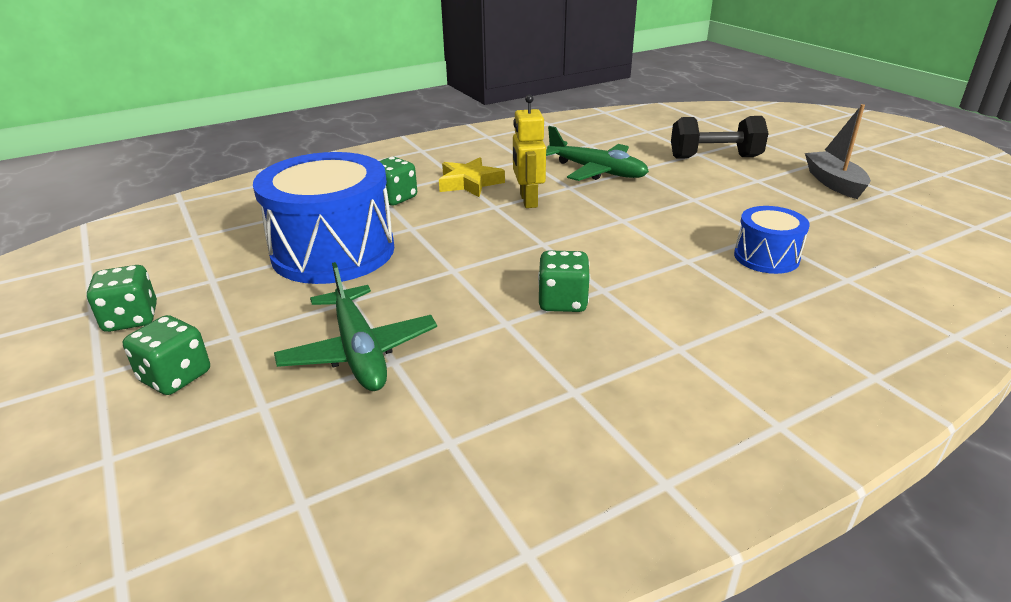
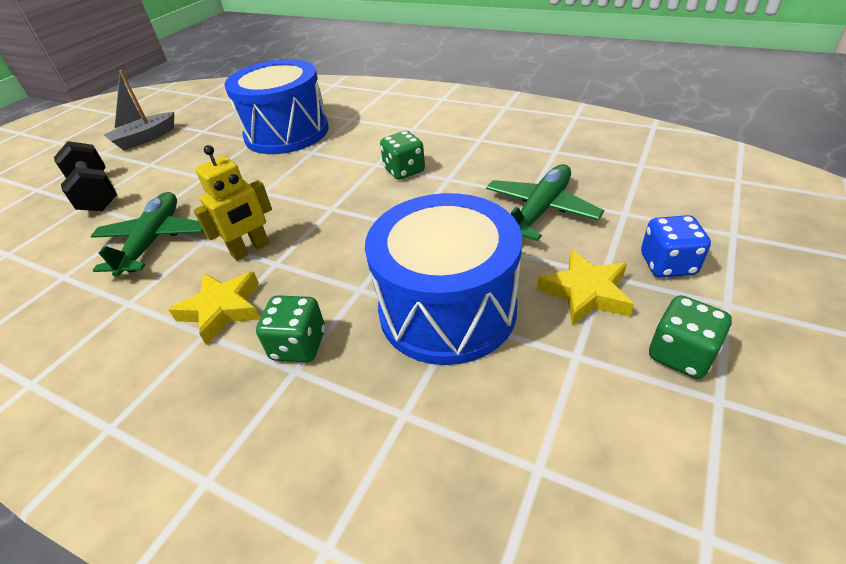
camera: 120 degrees left, 10 degrees up
green dice [123,315,210,395] -> blue dice [641,215,711,277]
blue drum [734,206,810,274] -> blue drum [224,59,329,154], size x2.00
none -> yellow star [537,249,634,326]

